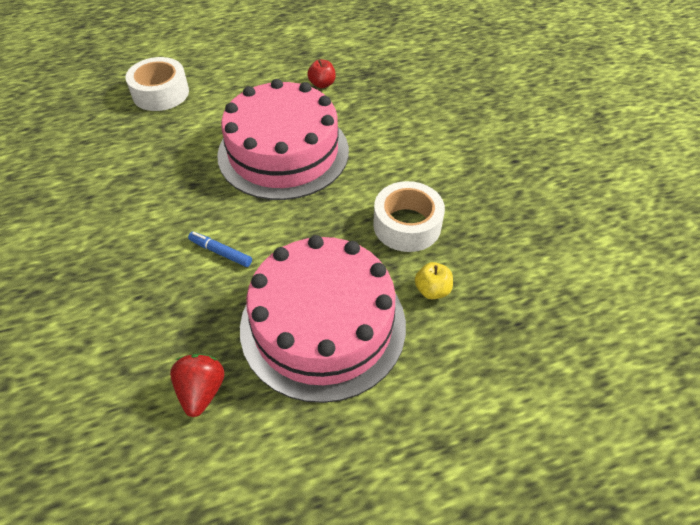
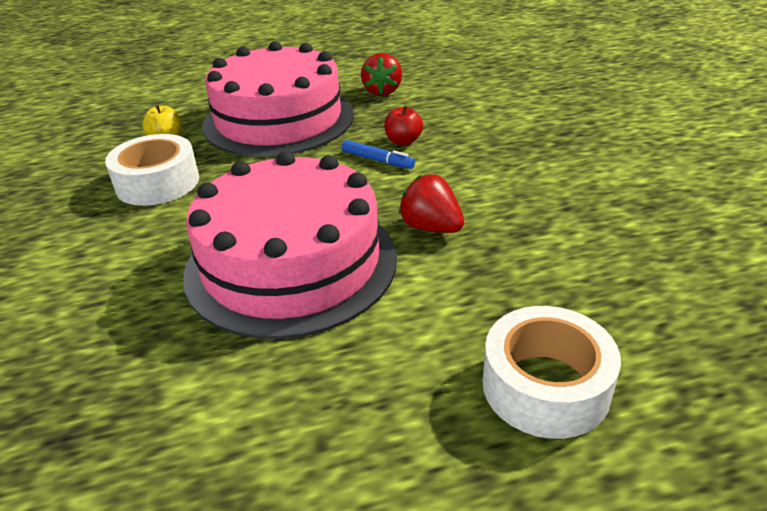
camera: 175 degrees left, 15 degrees down
red apple [307,60,336,88] -> red apple moved to [384,105,423,145]
none -> red strawberry [399,174,464,233]

